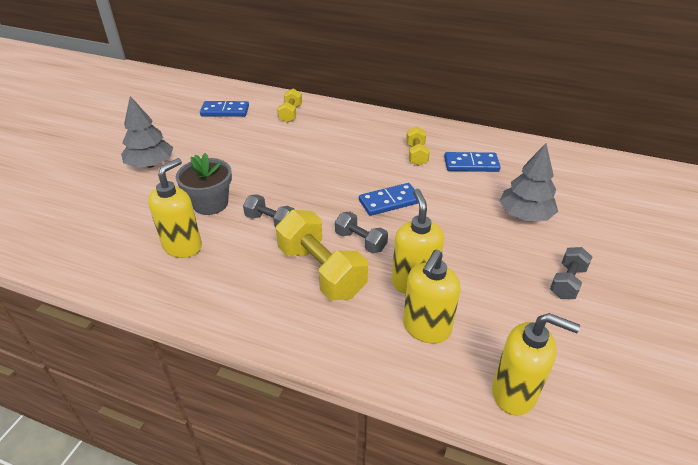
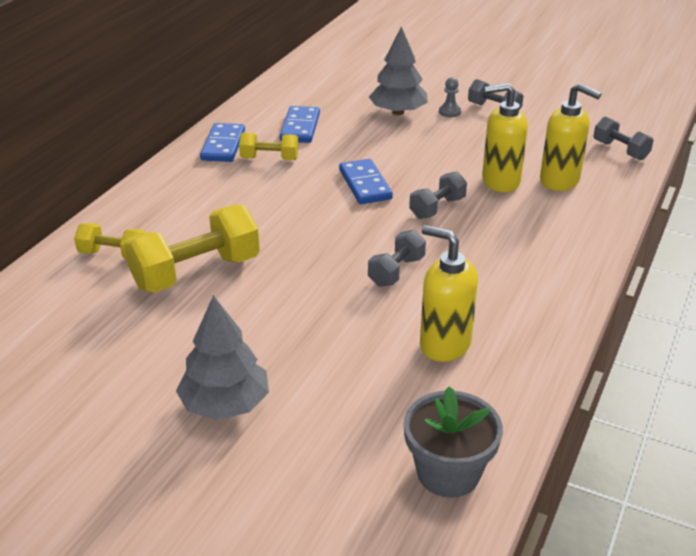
camera: 85 degrees left, 5 degrees down
grey flower pot [176,153,232,215] -> grey flower pot moved to [404,386,503,498]
blue domino [200,101,249,117] -> blue domino moved to [200,123,245,162]
yellow dumbbell [276,210,368,300] -> yellow dumbbell moved to [124,205,260,293]
yellow soap dispenser [492,313,580,416] -> grey dumbbell [593,117,654,160]
none -> grey pawn [439,77,461,117]

